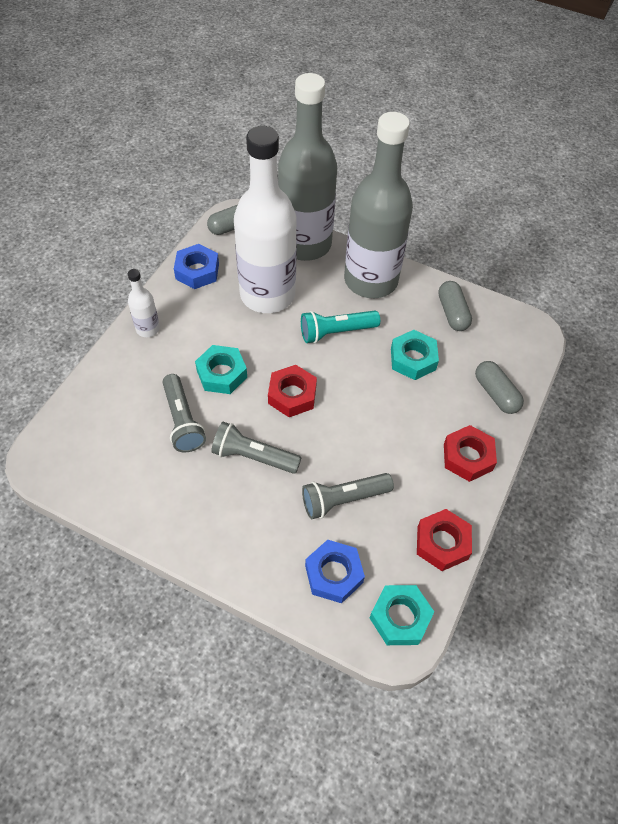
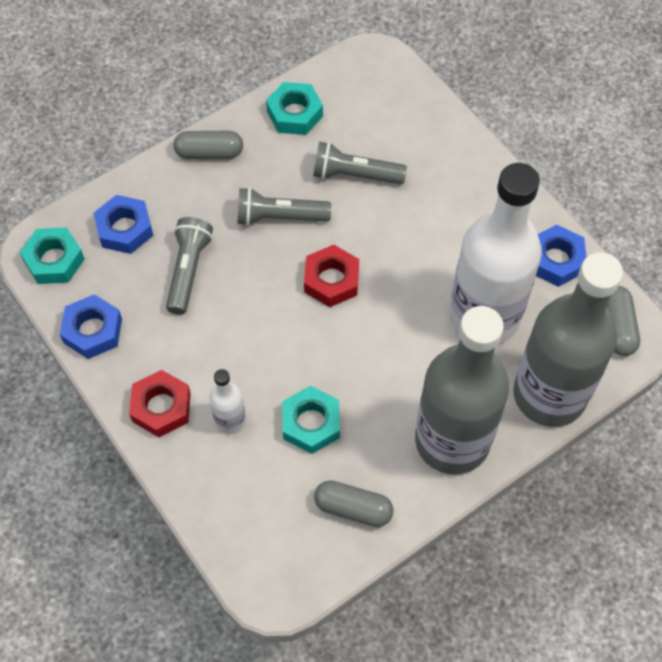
camera: 120 degrees right, 5 degrees up
white bottle [128,269,160,337] -> white bottle moved to [209,369,246,434]
turquoise nut [195,345,247,394] -> turquoise nut moved to [266,82,323,135]
grey flashlight [211,422,302,474] -> grey flashlight turned 135 degrees counterclockwise [238,187,331,226]
turquoise flashlight [301,311,380,343] -> none
red nut [417,509,472,571] -> blue nut [60,294,122,359]
grey capsule [475,361,524,414] -> grey capsule moved to [174,131,243,159]

